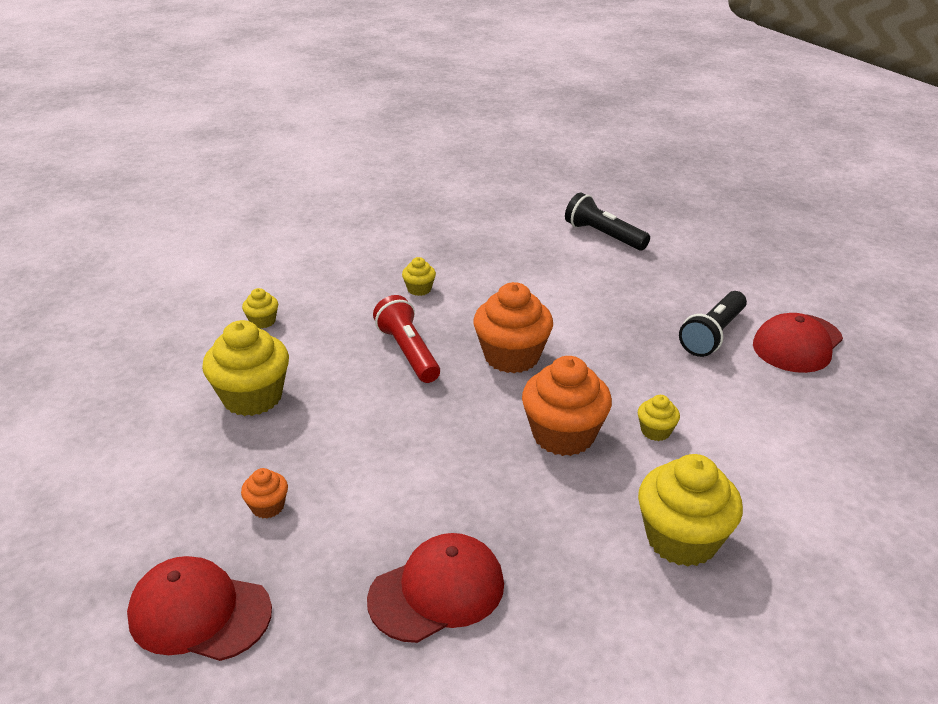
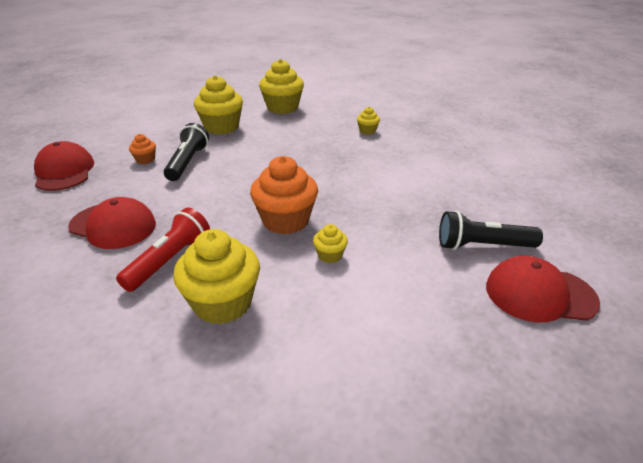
camera: 55 degrees right, 0 degrees up
yellow cupcake [242,288,278,329] -> yellow cupcake [259,59,304,114], size x2.10
red flashlight [373,295,440,383] -> red flashlight moved to [116,208,210,292]
orange cupcake [473,282,553,373] -> none
black flashlight [565,193,650,250] -> black flashlight moved to [164,123,209,181]

